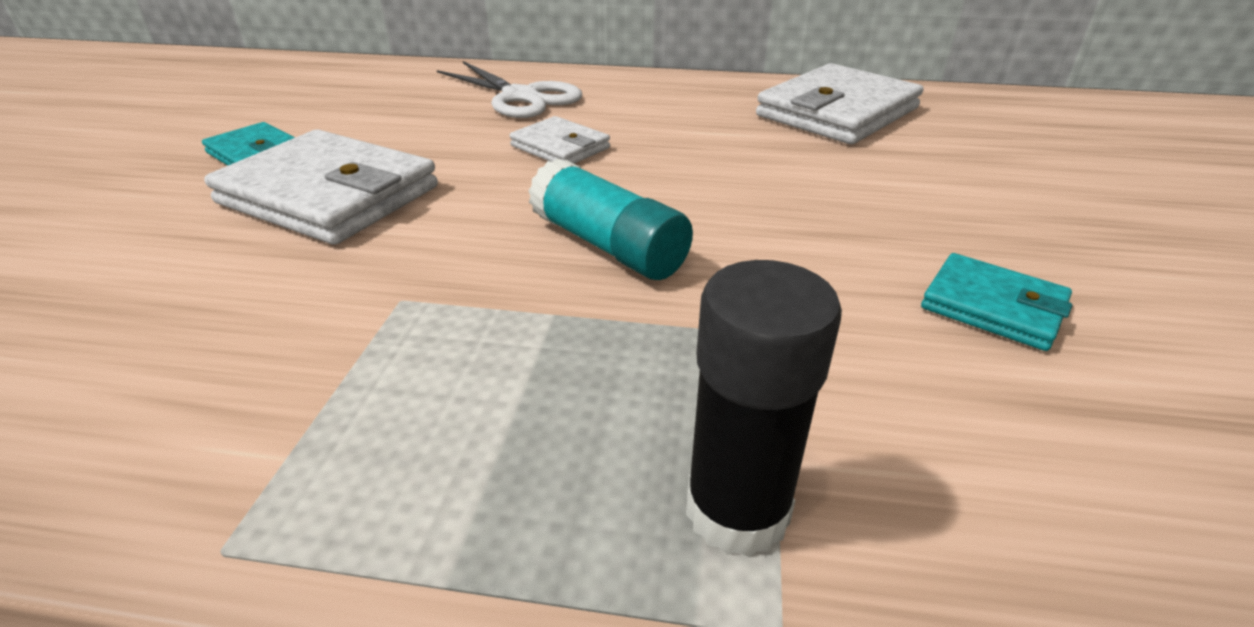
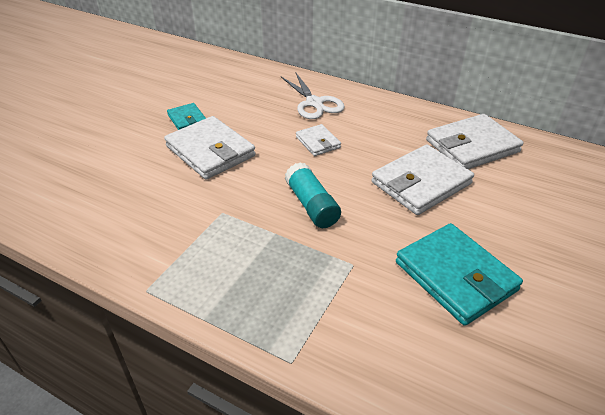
camera: 20 degrees right, 5 degrees up
black glue stick [686,260,842,557] -> none
turquoise wallet [921,253,1072,351] -> turquoise wallet [396,223,523,326], size x1.88
none -> white wallet [371,144,474,215]

